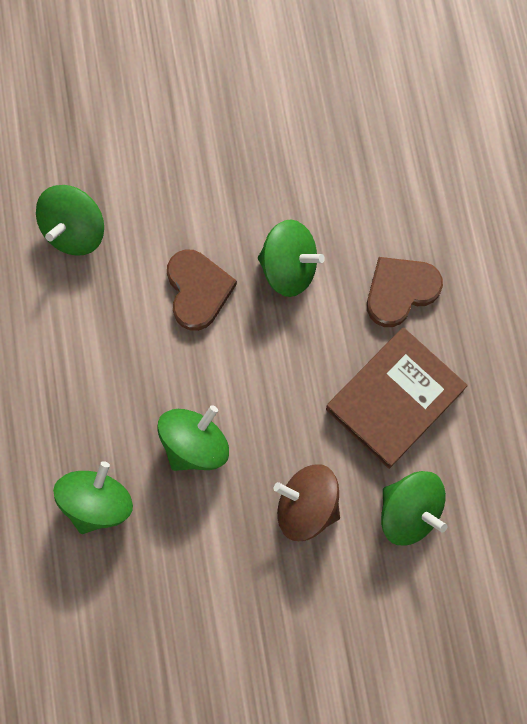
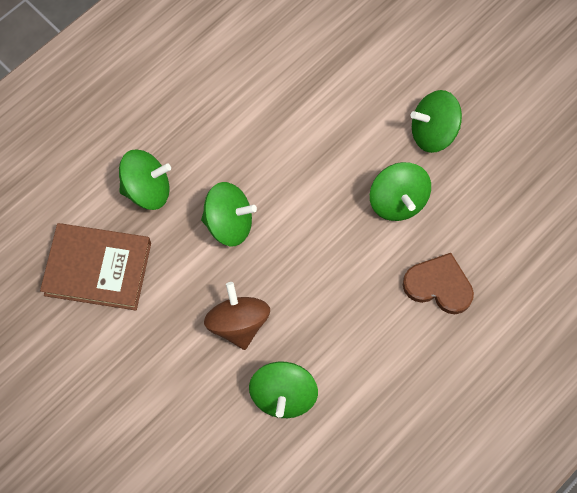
camera: 55 degrees right, 5 degrees down
green spinning top [36,185,104,256] -> green spinning top moved to [410,90,462,153]
brown heart [167,250,237,331] -> none
brown book [326,327,468,469] -> brown book moved to [40,223,151,310]

